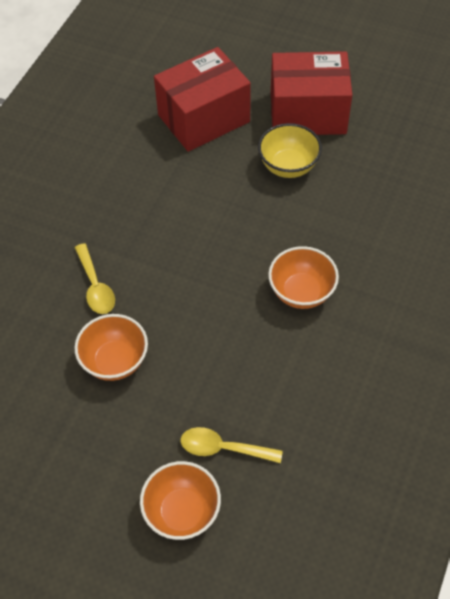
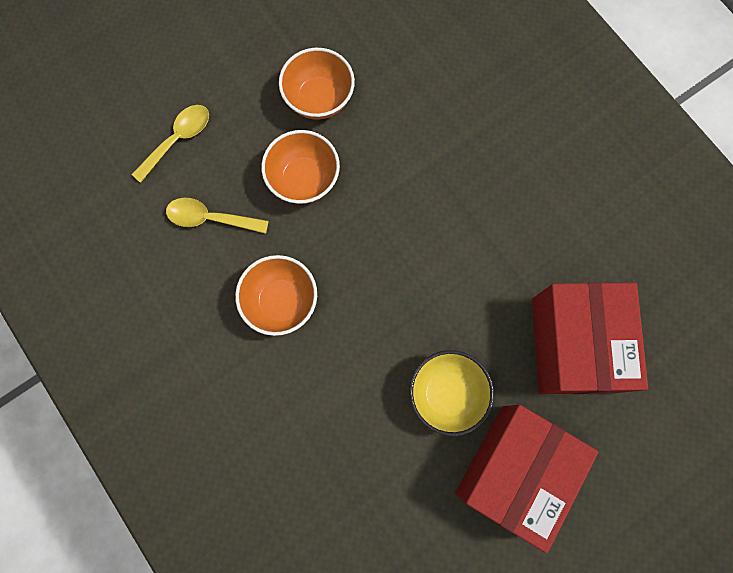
camera: 120 degrees right, 20 degrees up
yellow spoon [75,243,115,314] -> yellow spoon moved to [166,198,269,234]
orange bowl [140,461,221,540] -> orange bowl moved to [261,130,340,204]

